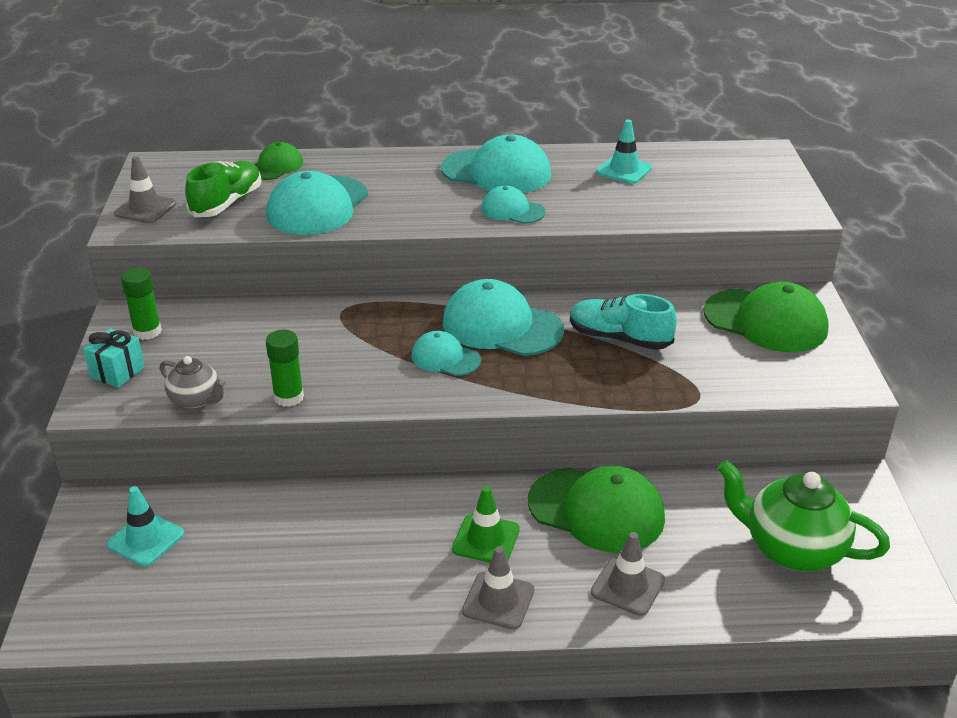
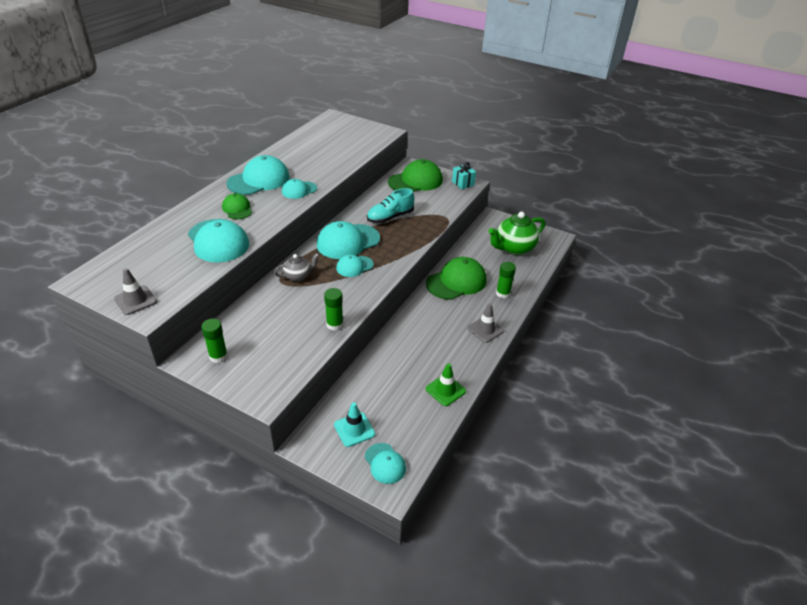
camera: 60 degrees left, 5 degrees up
turquoise gift [83,328,145,388] -> turquoise gift moved to [452,162,476,189]
grey teapot [160,356,226,409] -> grey teapot moved to [274,253,319,282]
green shoe [185,161,262,217] -> none
green cap [254,142,303,180] -> green cap moved to [222,193,252,219]
green traffic cone [452,486,520,563] -> green traffic cone moved to [426,363,466,406]
grey traffic cone [591,532,665,616] -> green glue stick [496,262,516,299]
turquoise traffic cone [596,120,652,184] -> none
none -> turquoise cap [365,443,406,484]

